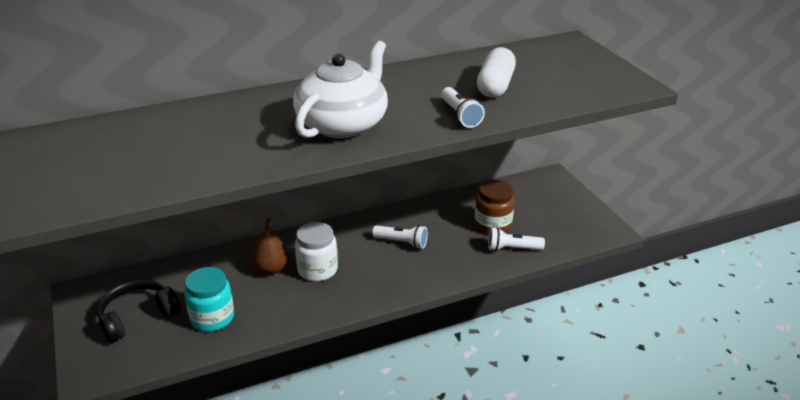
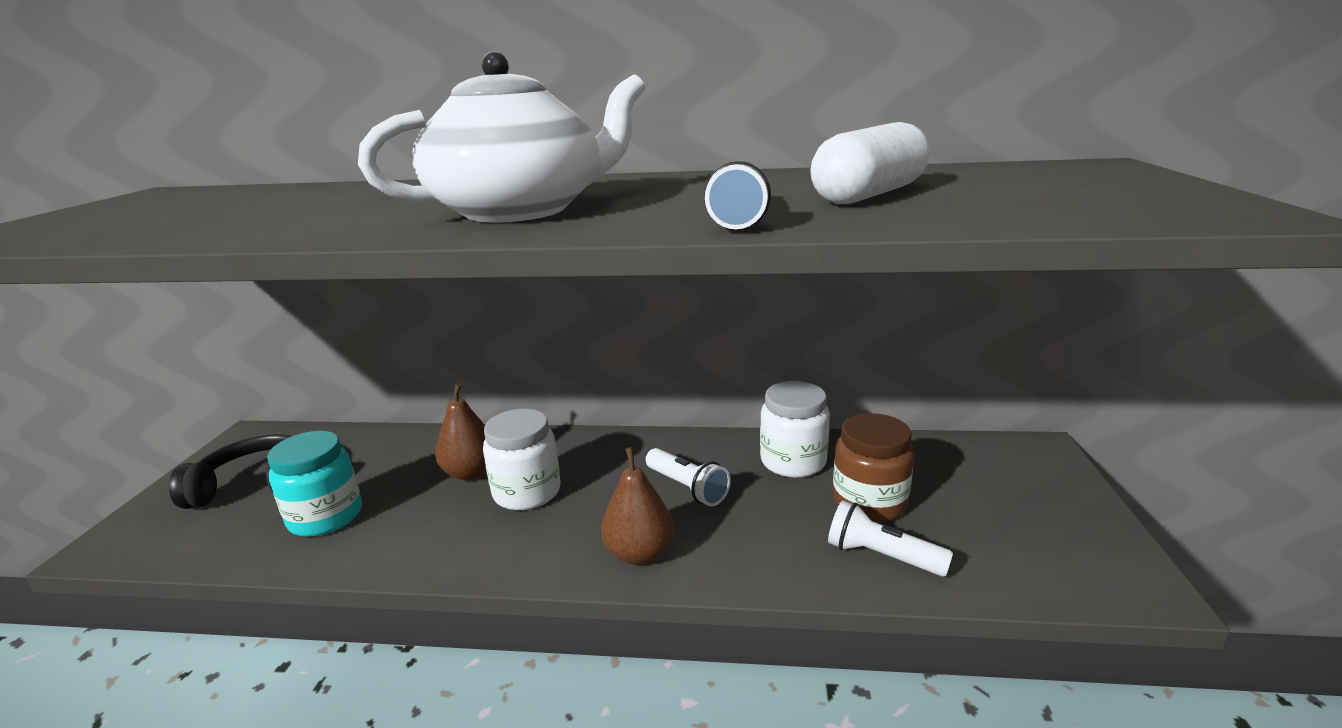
camera: 30 degrees right, 10 degrees down
none -> brown pear [601,447,674,565]
none -> white jar [760,381,830,478]

